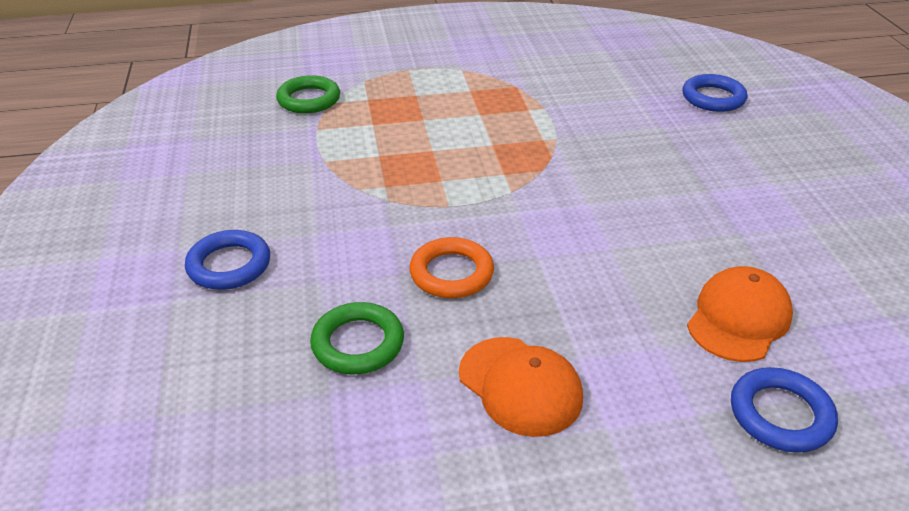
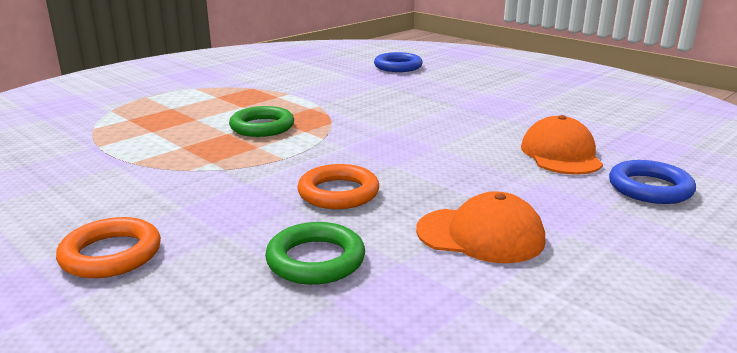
camera: 35 degrees left, 15 degrees down
blue ring [185,230,270,290] -> orange ring [56,217,161,278]
green ring [276,75,340,113] -> green ring moved to [229,106,294,137]

